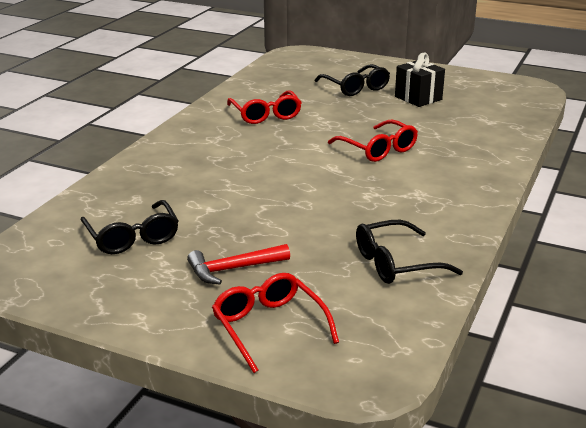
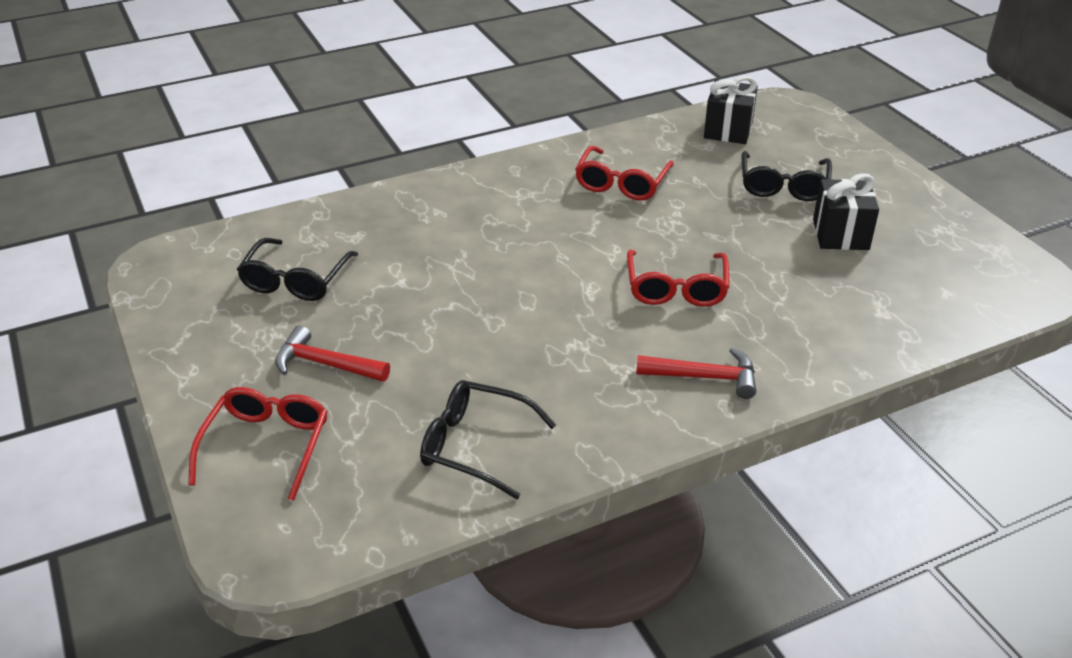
camera: 40 degrees right, 10 degrees up
none -> red hammer [636,348,756,399]
none -> black gift [704,76,758,144]

